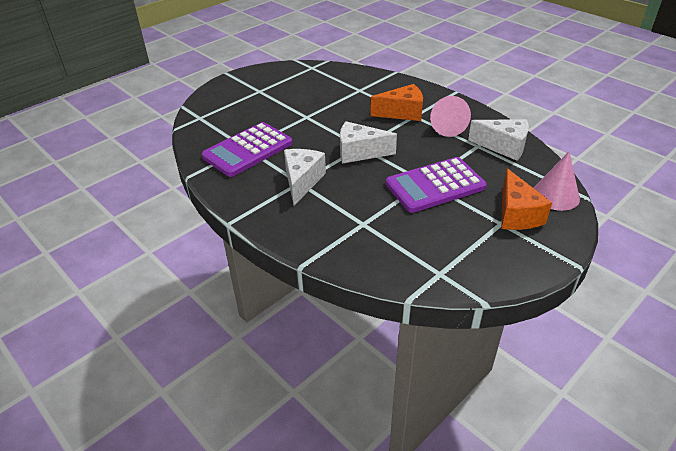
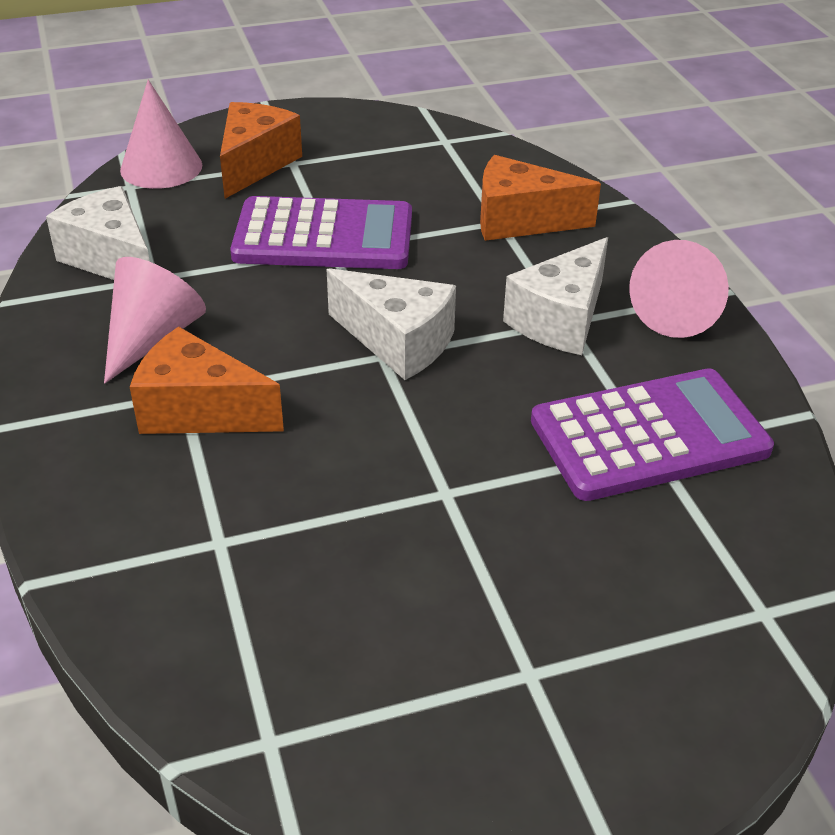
camera: 155 degrees left, 0 degrees up
none -> orange cheese [480,155,601,241]
none -> pink cone [629,240,729,338]

